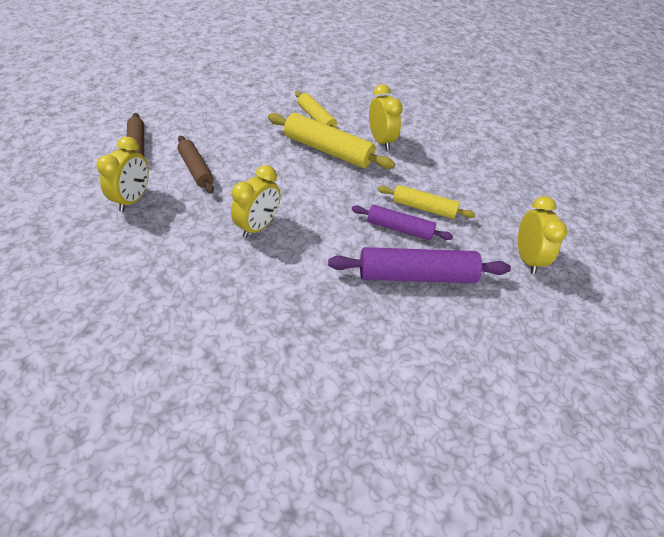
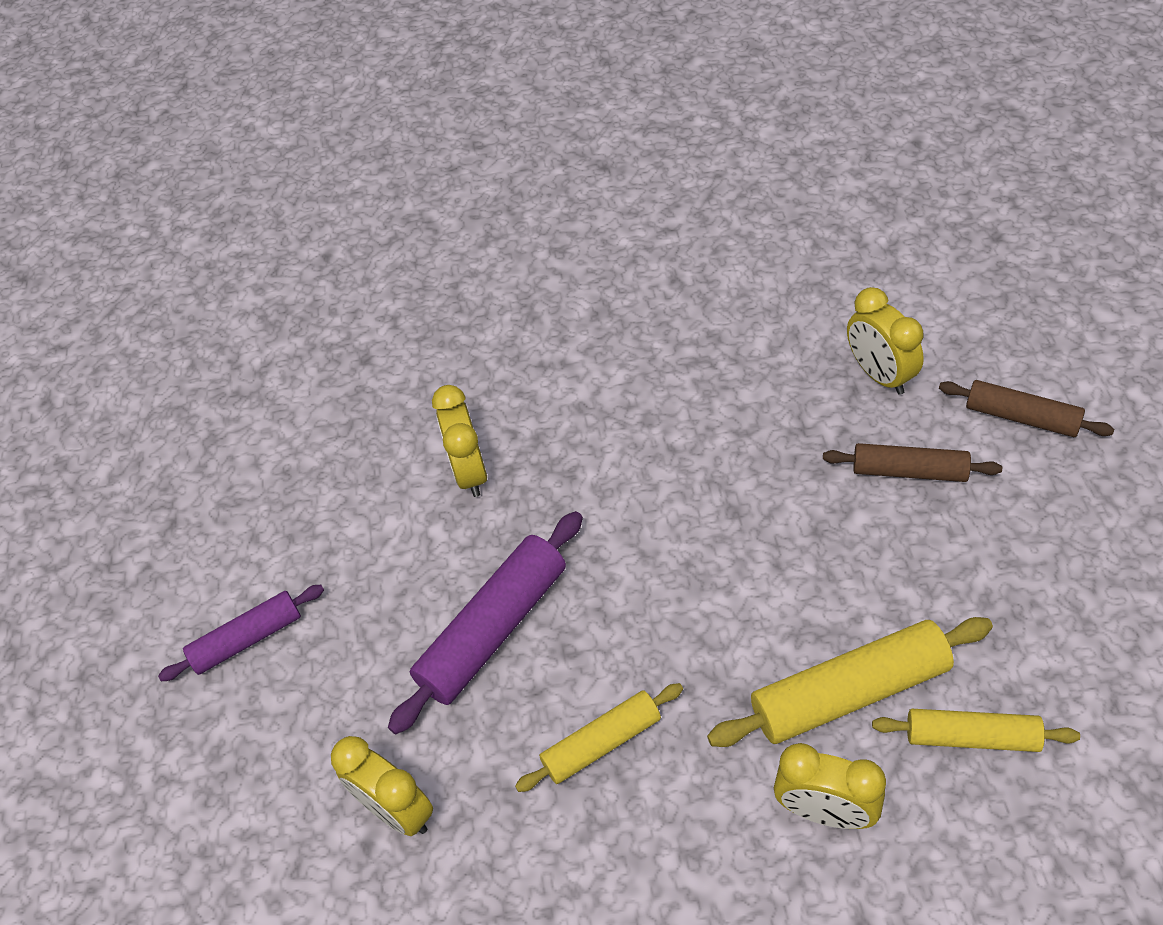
camera: 140 degrees right, 5 degrees up
yellow clock [231,165,281,238] -> yellow clock moved to [432,385,487,497]
purple rolling pin [352,205,453,241] -> purple rolling pin moved to [158,585,324,681]

